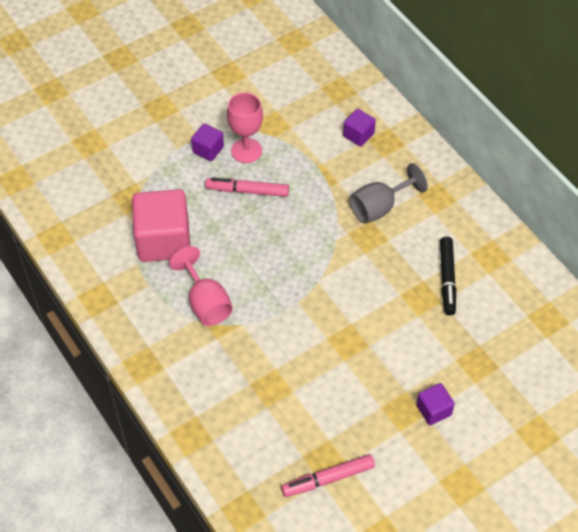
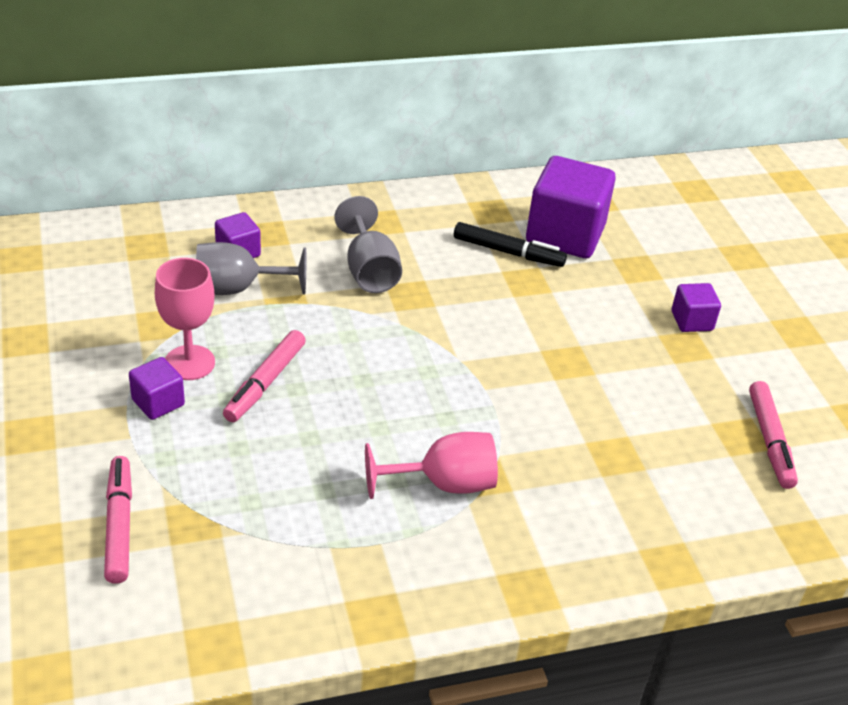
camera: 75 degrees left, 15 degrees down
pink cube [132,189,190,262] -> none
none -> pink marker [104,456,132,584]
none -> grey goblet [196,242,306,295]
none -> purple cube [526,156,616,258]

